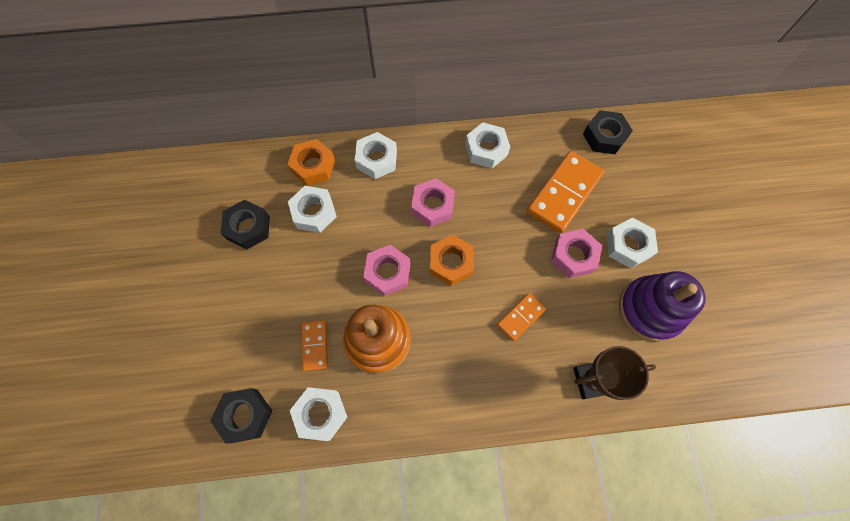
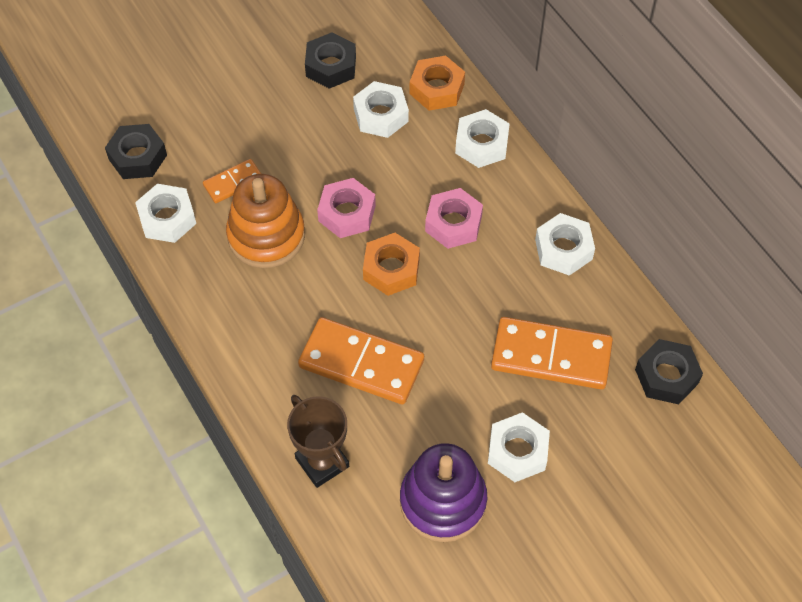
camera: 65 degrees right, 10 degrees down
orange domino [497,293,546,341] -> orange domino [298,317,424,405], size x1.91
pink nut [551,229,602,278] -> none

